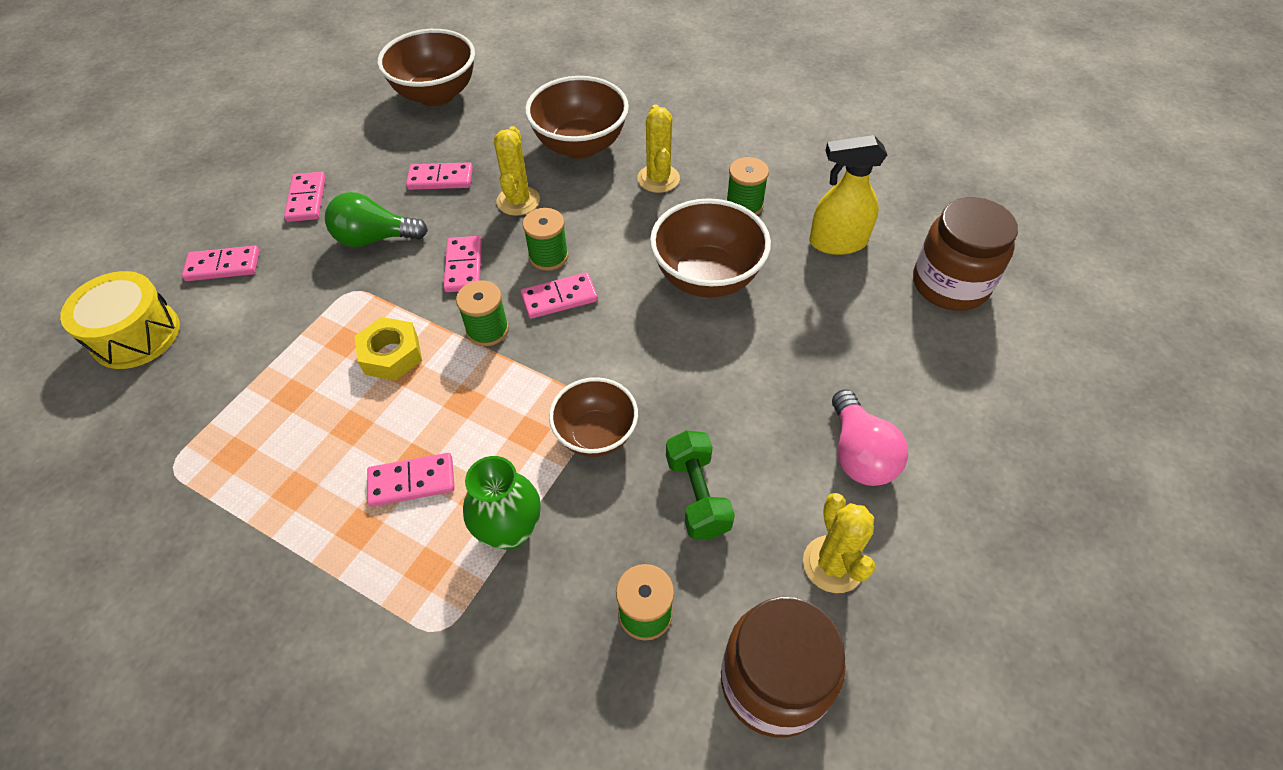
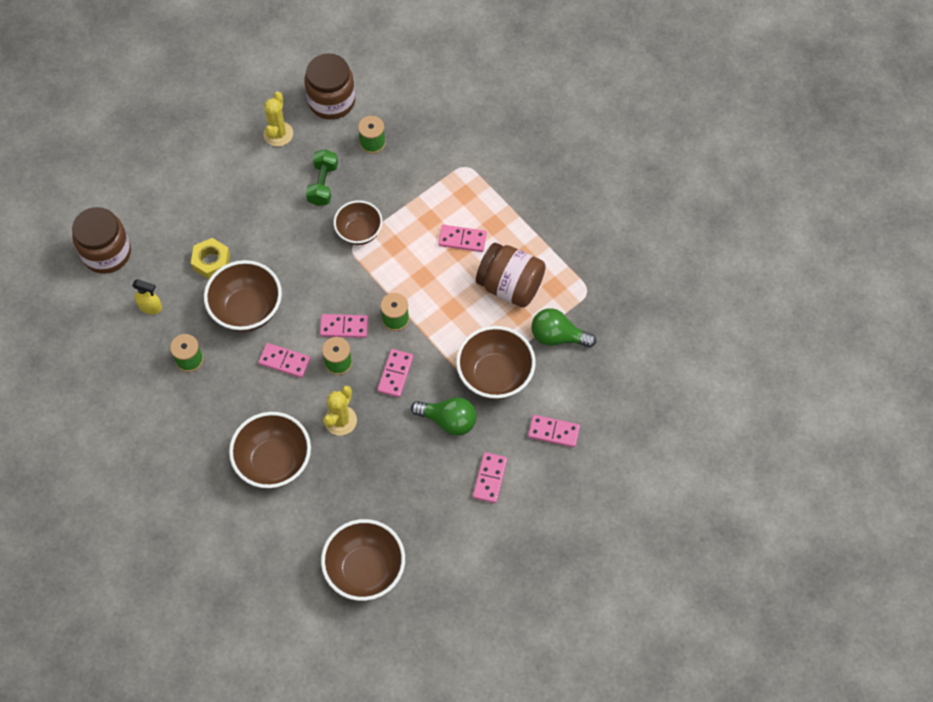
camera: 160 degrees left, 10 degrees up
yellow drum [60,271,180,369] -> none
yellow nut [355,317,422,381] -> yellow nut moved to [191,238,230,279]
pink domino [406,162,473,190] -> pink domino moved to [258,343,311,378]
green vase [463,456,541,550] -> none
yellow cactus [638,105,680,193] -> none
yellow spray bottle [809,135,887,255] -> yellow spray bottle [132,279,162,314], size x0.62
pink light bulb [832,389,908,486] -> none
none -> brown bowl [456,326,536,400]
none -> brown jar [476,243,546,308]
none -> green light bulb [531,308,596,348]

